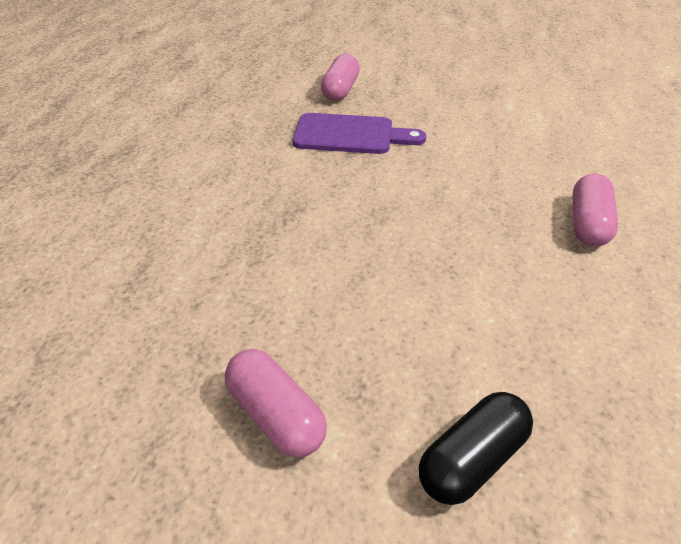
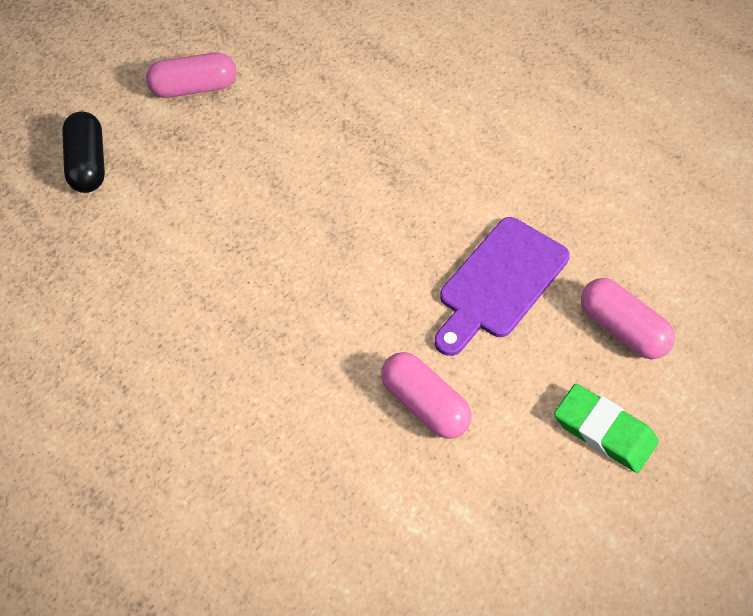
camera: 125 degrees right, 15 degrees up
pink capsule [573,174,618,247] -> pink capsule moved to [381,352,471,439]
none -> green eraser [554,384,658,473]

